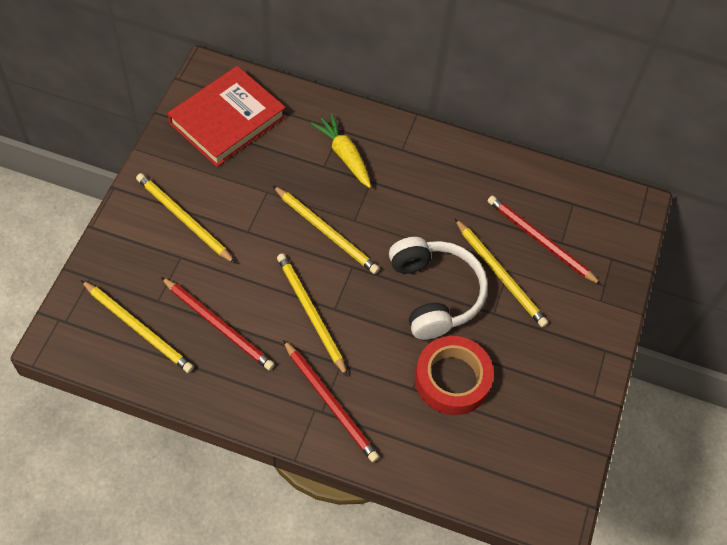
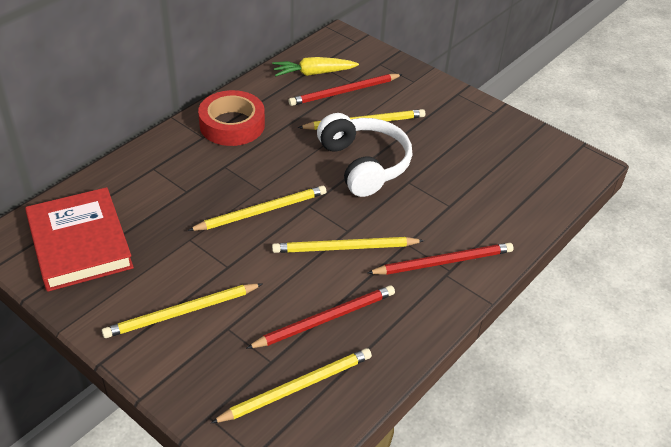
camera: 65 degrees left, 15 degrees down
yellow carrot [311,113,371,188] -> yellow carrot moved to [272,57,359,76]
white headphones [389,237,488,340] -> white headphones turned 60 degrees clockwise [317,113,412,197]
red tape [415,336,494,415] -> red tape moved to [198,90,265,146]

